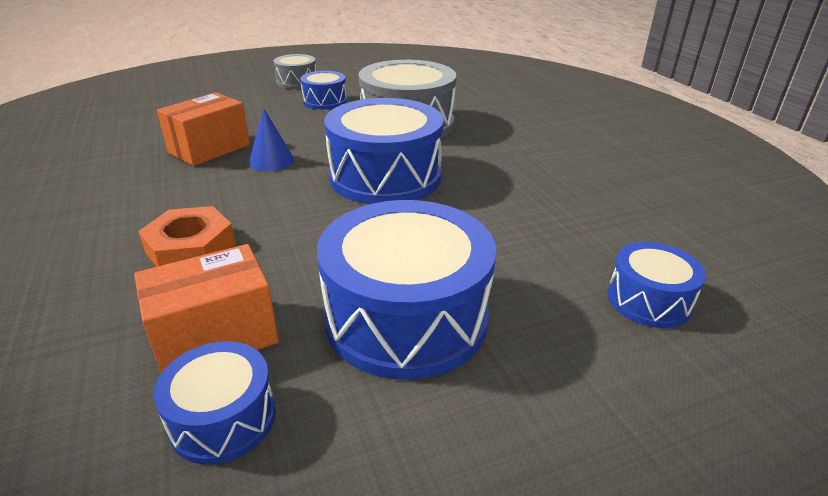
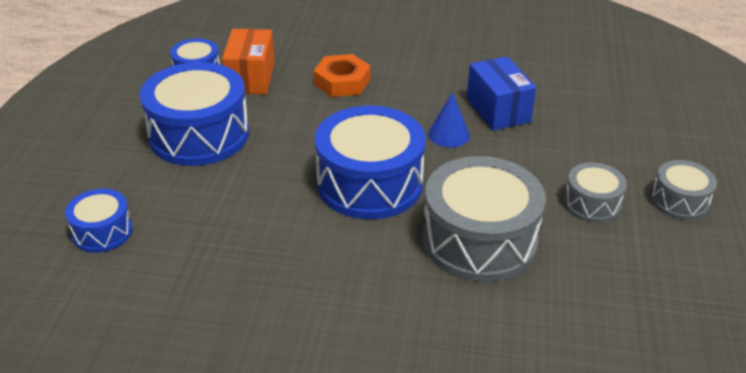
camera: 120 degrees right, 5 degrees up
orange box [157,92,250,166] -> blue box [467,56,536,131]
blue drum [300,71,347,109] -> grey drum [564,162,627,223]

